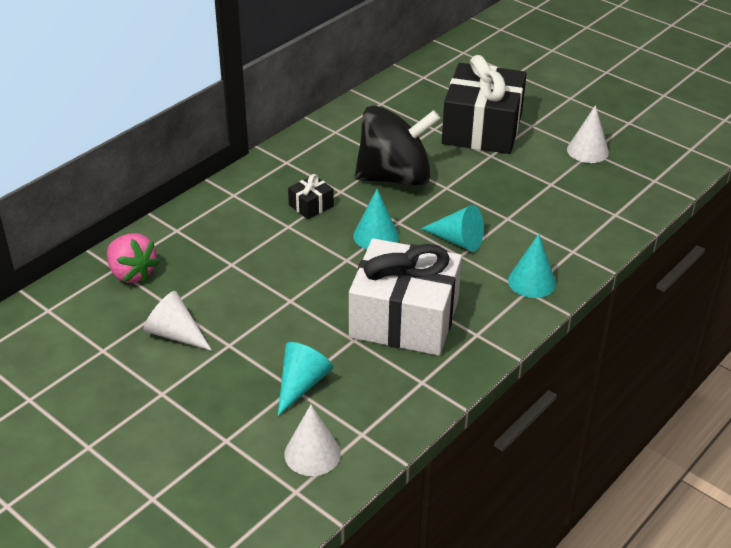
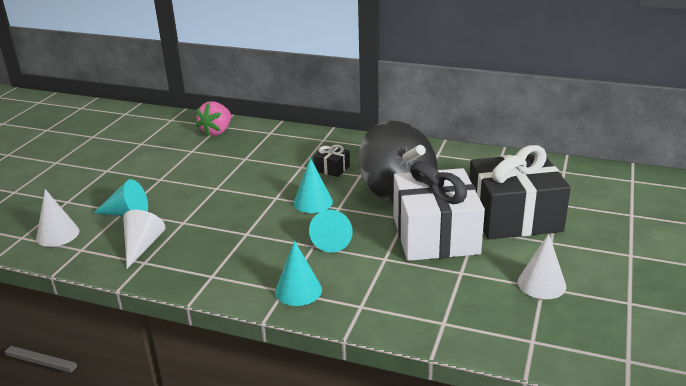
camera: 70 degrees right, 10 degrees down
white cone [143,291,212,351] -> white cone moved to [123,210,166,269]
white gift [349,238,462,356] -> white gift moved to [394,161,485,261]

